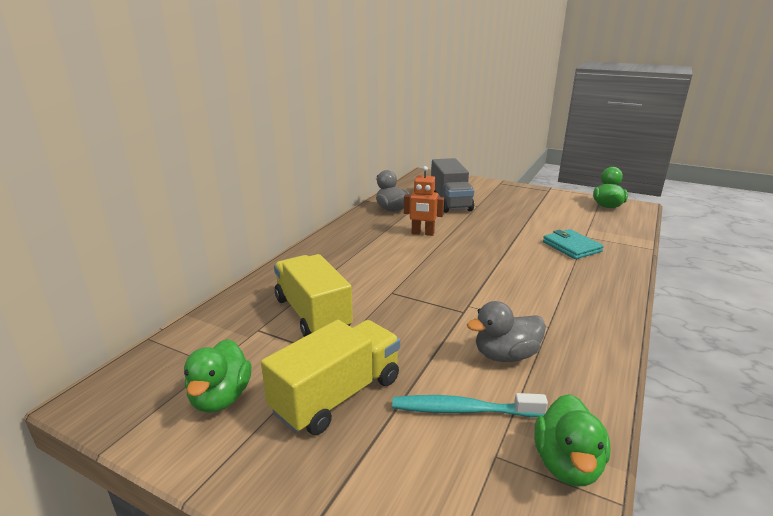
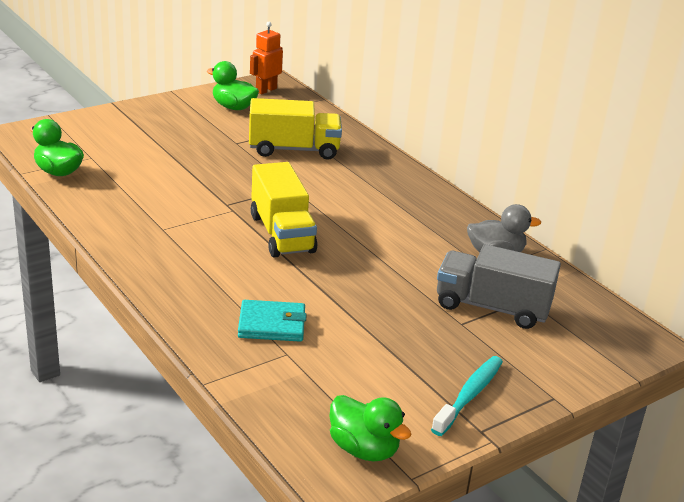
camera: 115 degrees right, 5 degrees up
yellow truck [261,320,400,435] -> yellow truck moved to [251,162,317,258]
turquoise toothbrush [392,393,548,417] -> turquoise toothbrush moved to [431,356,503,436]
orange robot [404,166,444,236] -> orange robot moved to [250,22,283,94]
grey duck [467,301,546,362] -> none

